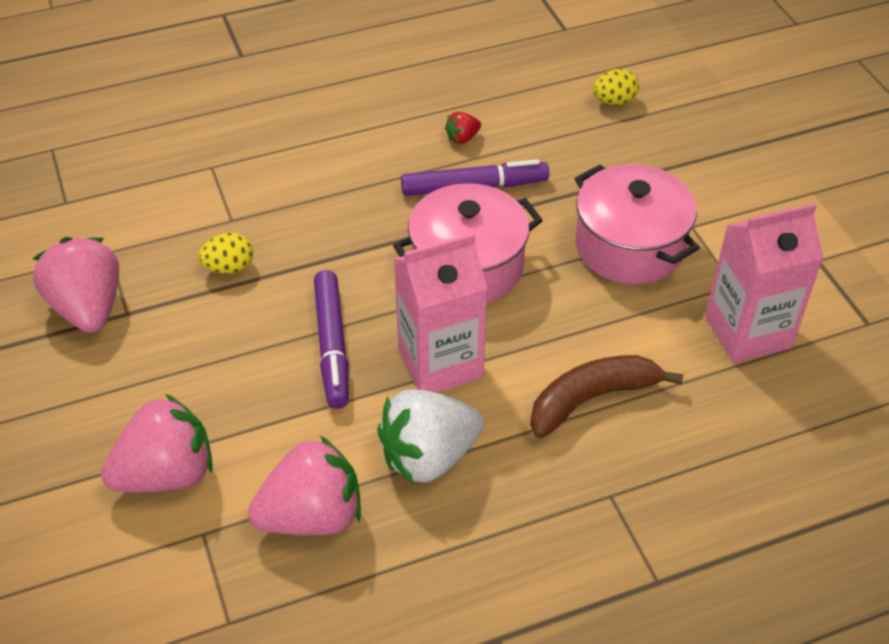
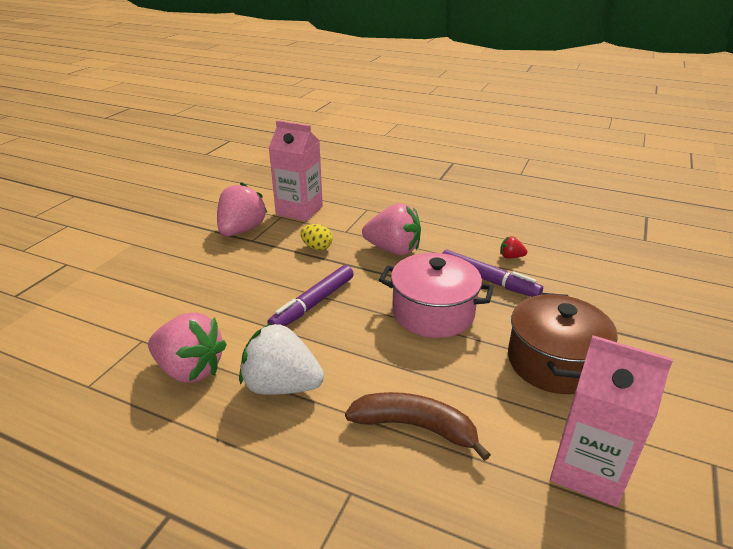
camera: 45 degrees right, 15 degrees down
pink strawberry [101,394,212,492] -> pink strawberry moved to [362,204,421,255]
pink carton [394,233,488,393] -> pink carton moved to [269,120,323,221]
pink pot [575,164,700,285] -> brown pot [508,293,618,394]
yellow egg [593,69,639,105] -> none

